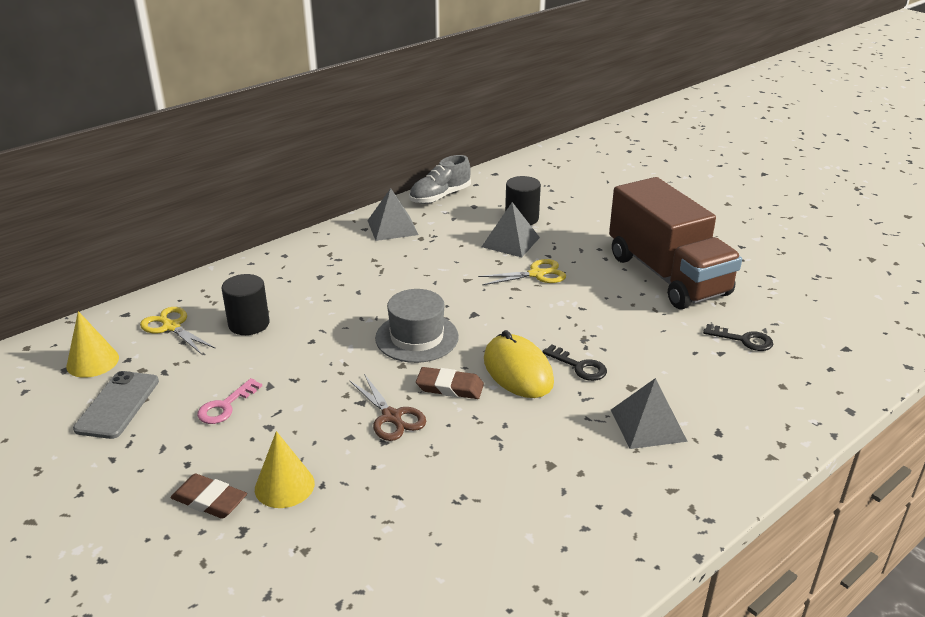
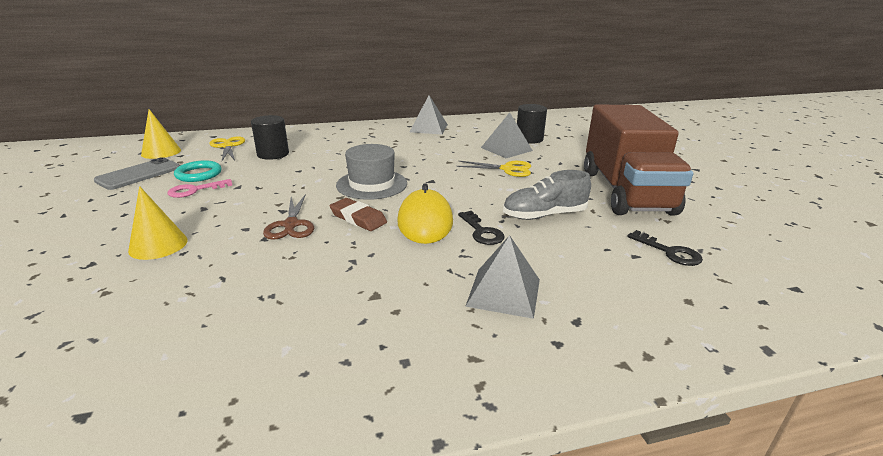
camera: 25 degrees right, 5 degrees down
brown eraser [170,473,247,519] -> none
grey shoe [409,155,471,204] -> grey shoe moved to [503,170,591,220]
none -> turquoise ring [174,160,222,182]

